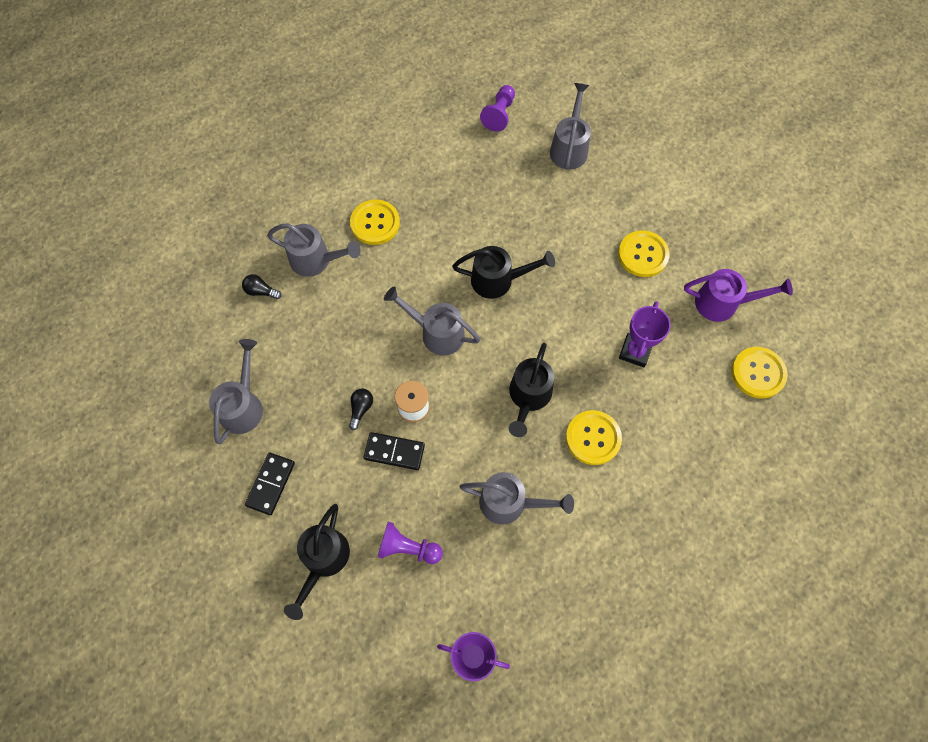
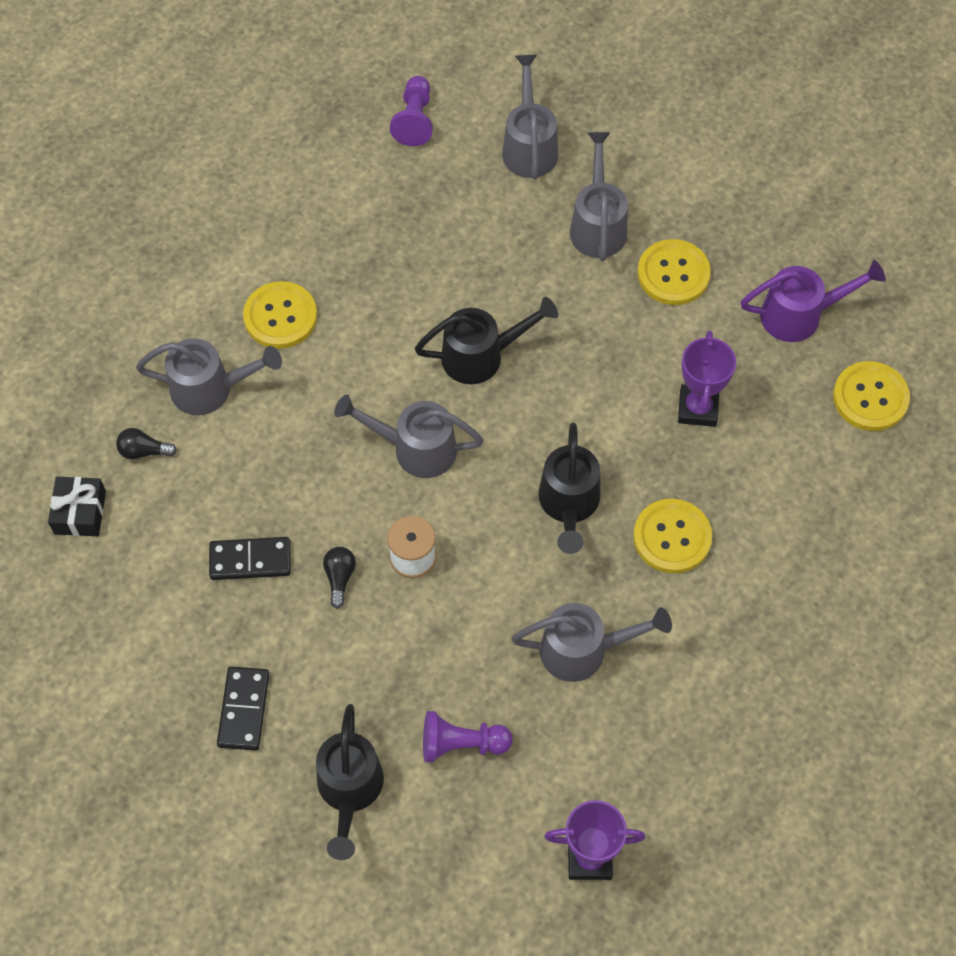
camera: 15 degrees left, 5 degrees down
grey watering can [209,339,263,444] -> grey watering can moved to [570,132,628,261]
black domino [364,432,425,470] -> black domino moved to [209,537,291,580]
none -> black gift [48,477,106,536]

